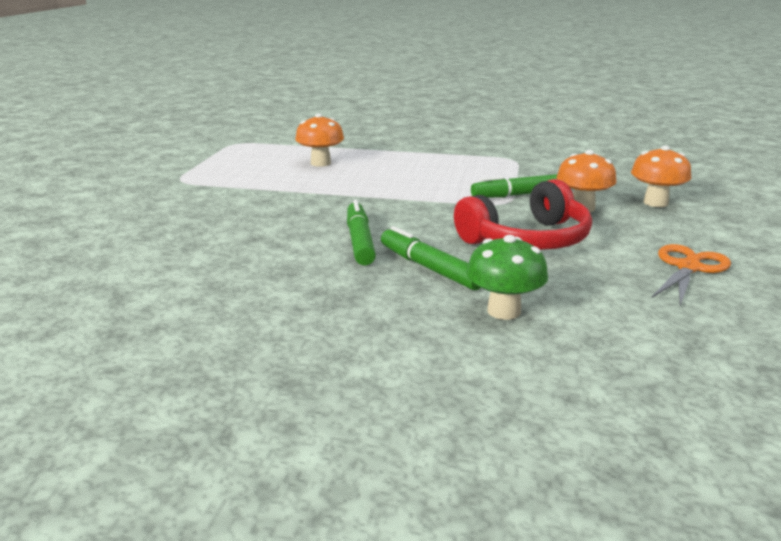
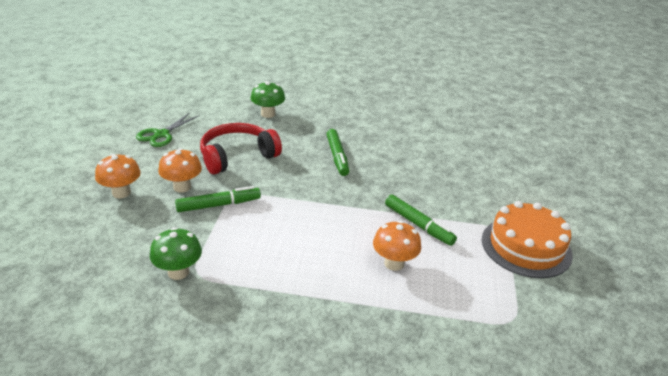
camera: 175 degrees right, 10 degrees up
green marker [381,226,481,290] -> green marker moved to [385,195,457,246]
orange scissors [652,244,731,306] -> green scissors [136,113,198,147]
none -> green mushroom [150,227,202,280]
none -> orange cake [482,201,573,278]

